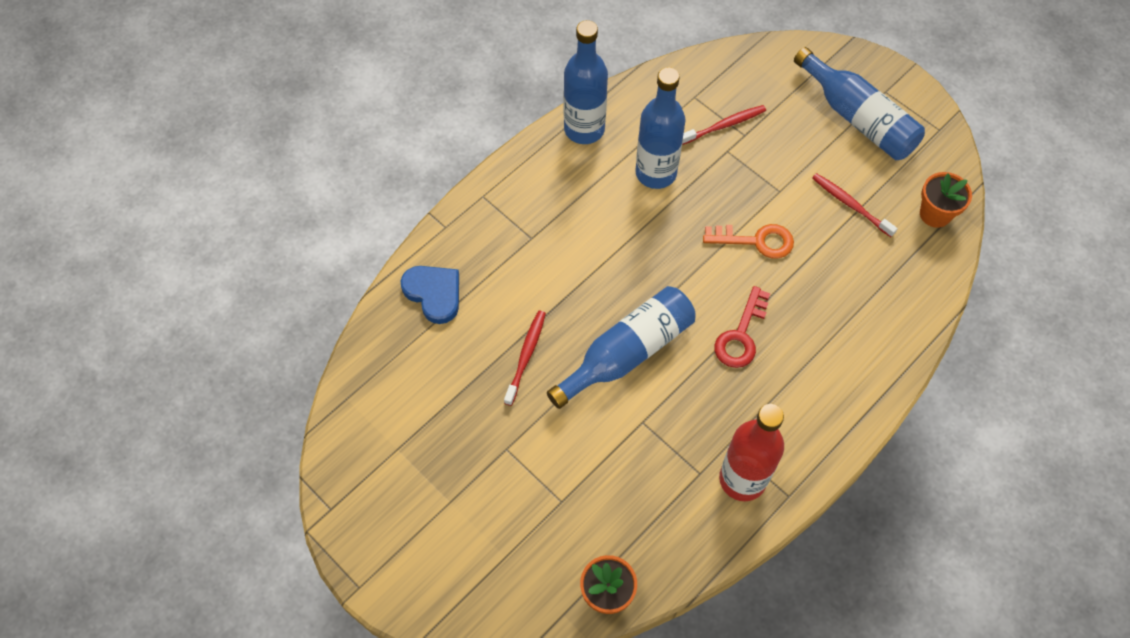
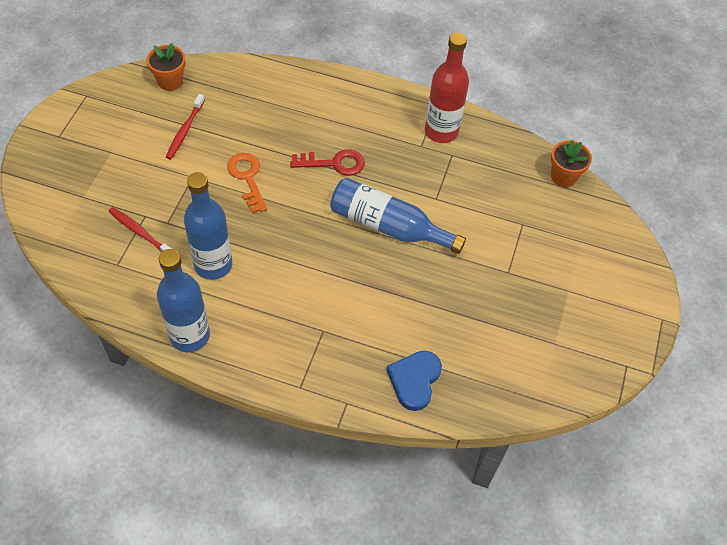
camera: 120 degrees left, 5 degrees down
red toothbrush [504,311,546,406] -> none
blue bottle [794,47,925,160] -> none

